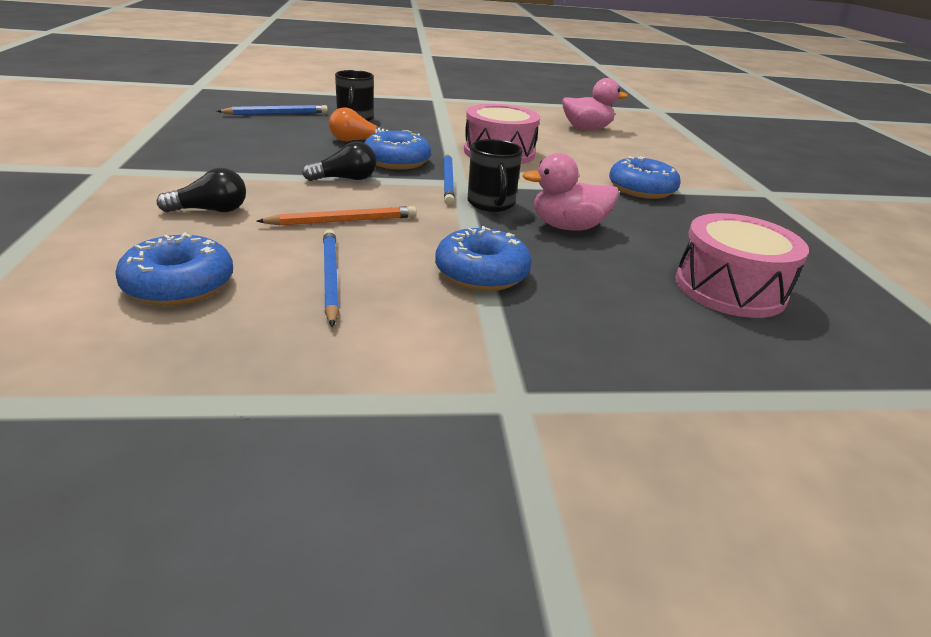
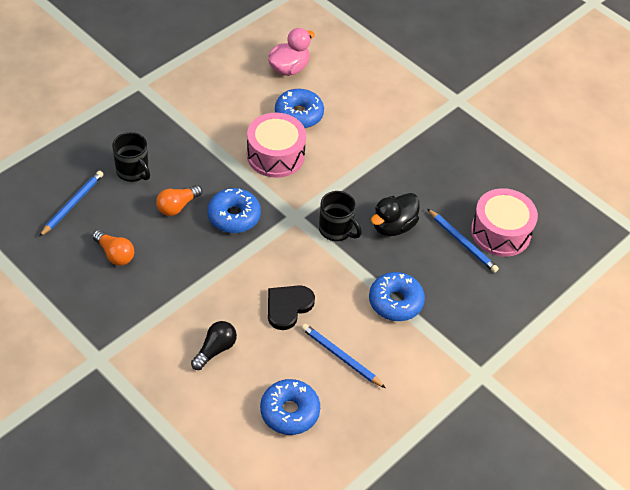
camera: 40 degrees left, 20 degrees up
orange pencil [256,206,416,226] -> black heart [268,285,315,330]
black light bulb [302,141,376,181] -> none
blue pencil [444,154,455,205] -> blue pencil moved to [428,209,499,273]
pink duck [522,153,619,231] -> black duck [371,193,420,236]
blue donut [609,156,681,199] -> blue donut moved to [275,89,324,128]
none -> orange light bulb [92,230,134,266]

